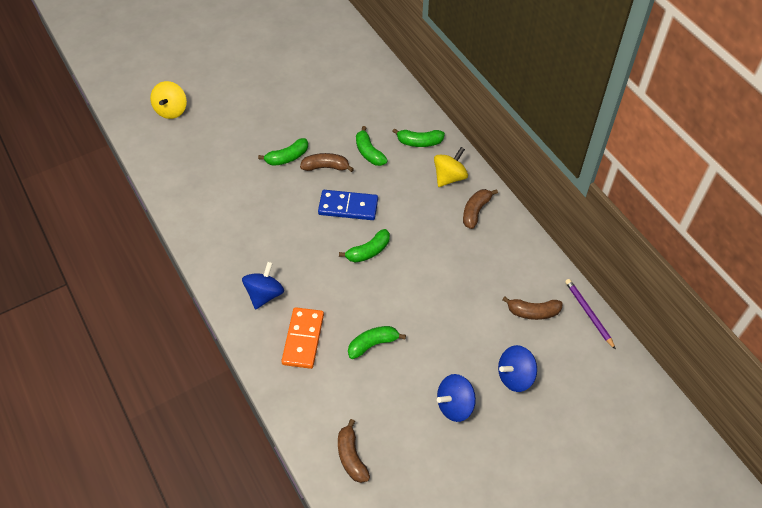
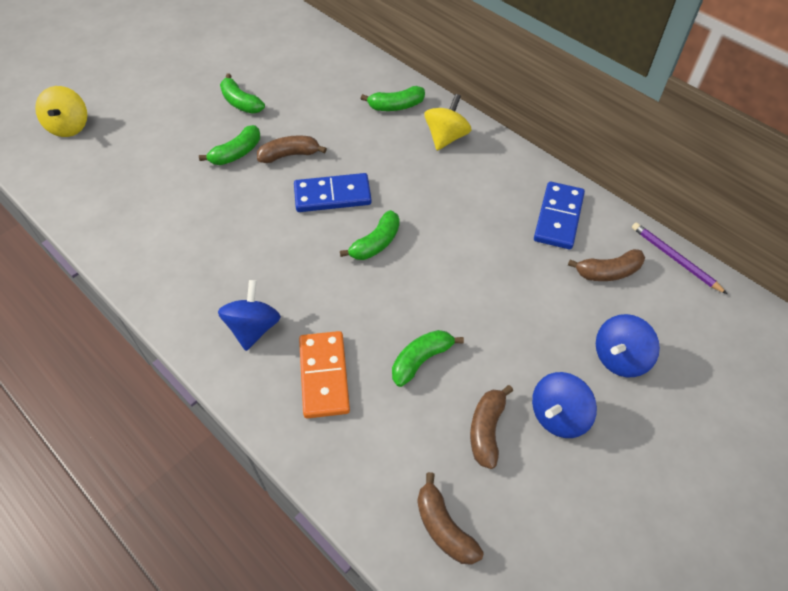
camera: 15 degrees left, 0 degrees up
green banana [356,126,388,166] -> green banana moved to [220,73,265,114]
brown banana [463,189,498,229] -> brown banana moved to [470,385,513,469]
none -> blue domino [534,182,585,249]

